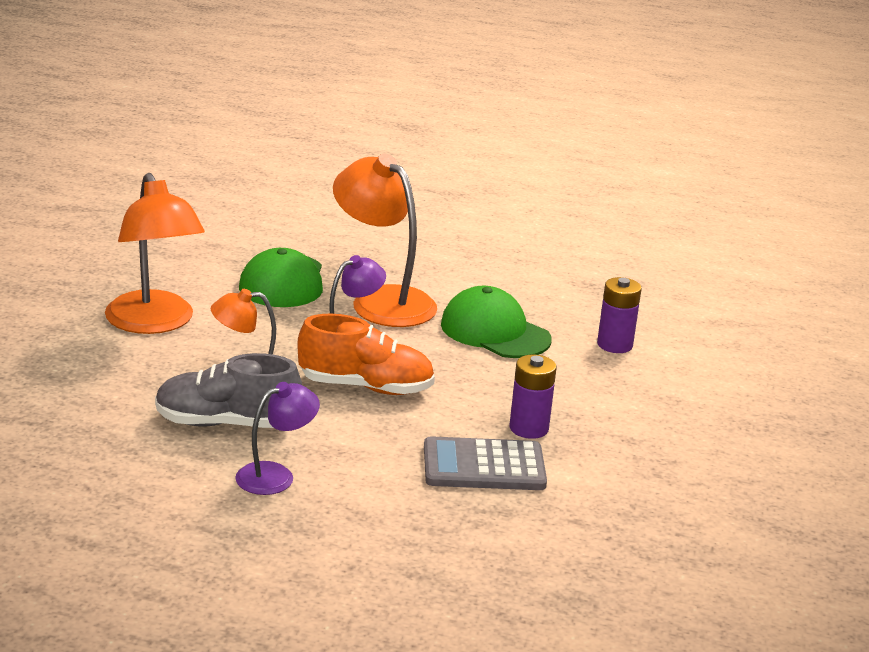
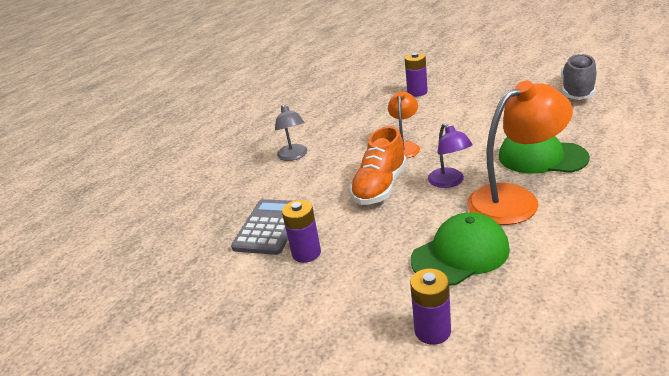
camera: 115 degrees right, 5 degrees up
orange lamp [105,173,205,334] -> none
grey shoe [155,353,302,428] -> grey shoe moved to [561,54,597,100]
purple lamp [235,382,320,495] -> grey lamp [275,104,307,161]
none -> purple battery [405,53,428,97]

